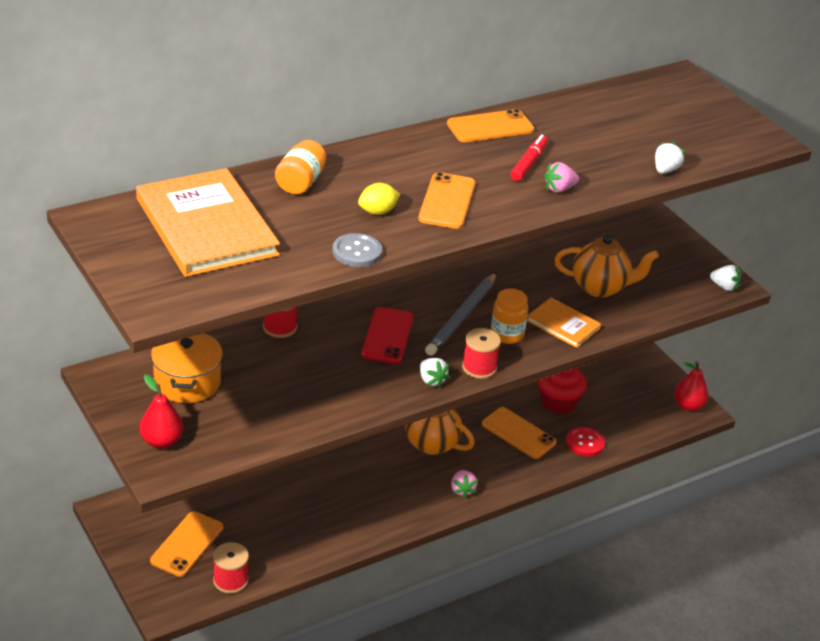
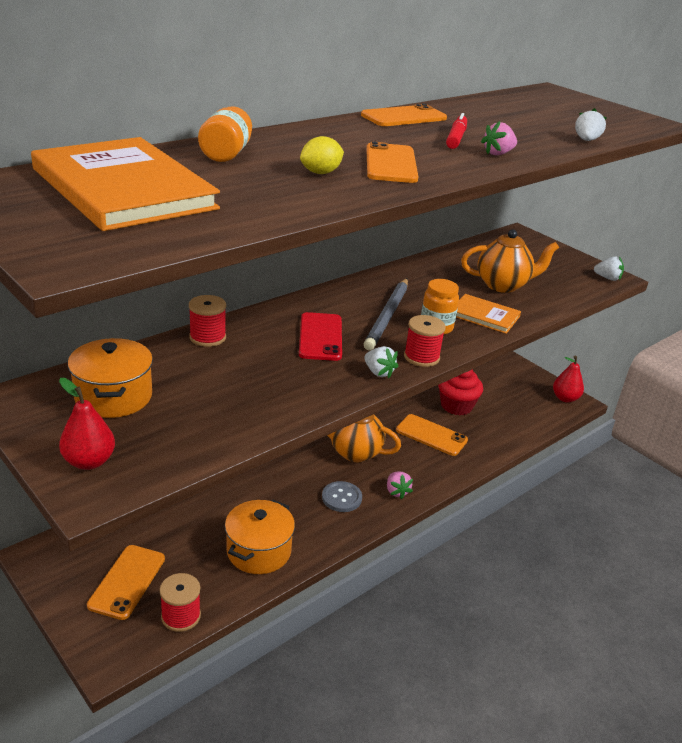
camera: 10 degrees left, 5 degrees down
grey button [333,233,382,267] -> grey button moved to [322,481,362,512]
red button [566,427,605,457] -> none
none -> orange pot [225,500,295,574]

